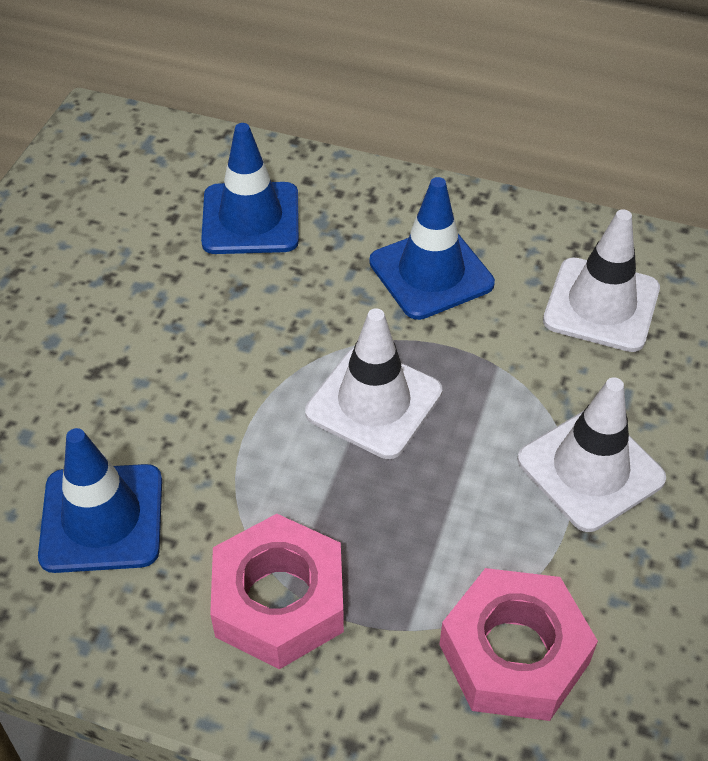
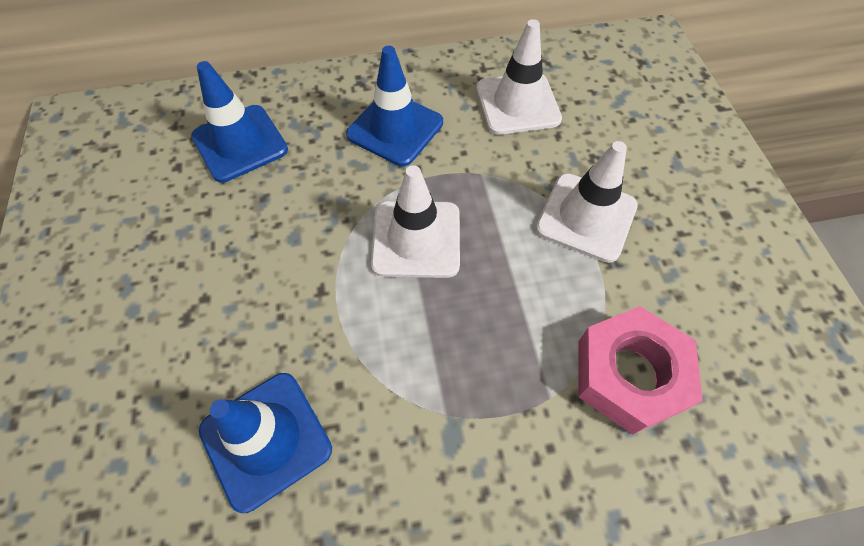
camera: 30 degrees left, 10 degrees up
pink nut [210,514,344,669] -> none

